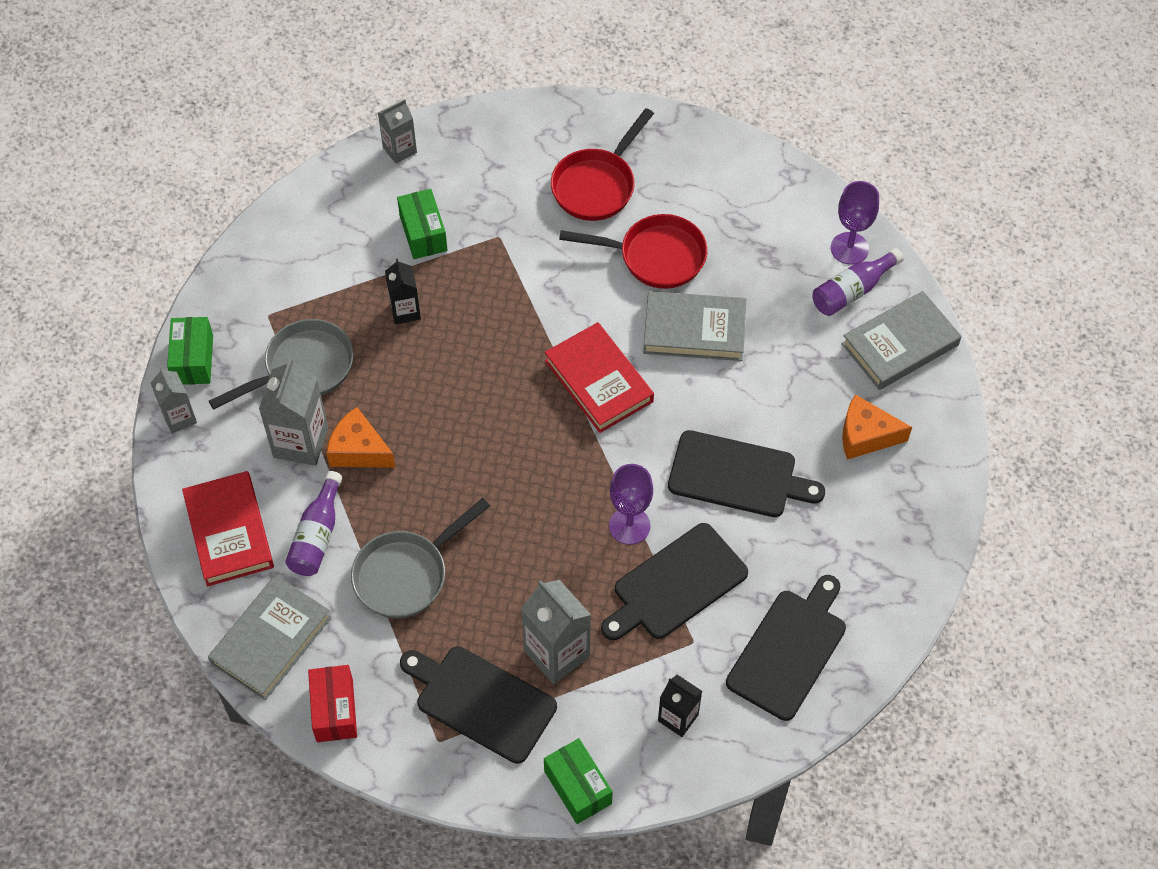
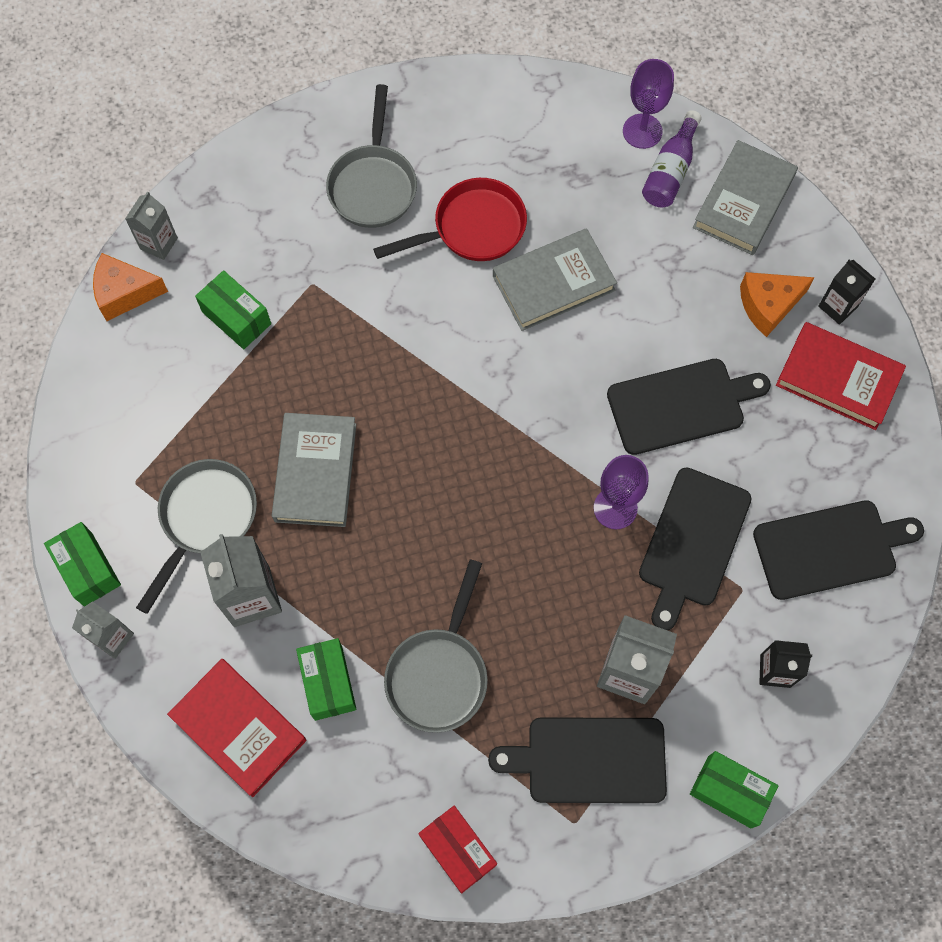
camera: 30 degrees left, 10 degrees up
grey book [208,575,332,700] -> grey book moved to [272,413,356,527]
purple bottle [285,471,342,576] -> green box [296,638,357,721]
orange cheese [326,407,396,468] -> orange cheese moved to [93,253,168,321]
black carton [385,259,421,325] -> black carton moved to [818,259,875,325]
red book [545,322,654,433] -> red book moved to [776,322,906,430]
red pan [551,108,654,221] -> grey pan [326,84,417,228]
black cutting board [726,575,846,721] -> black cutting board turned 75 degrees clockwise [753,500,924,600]

